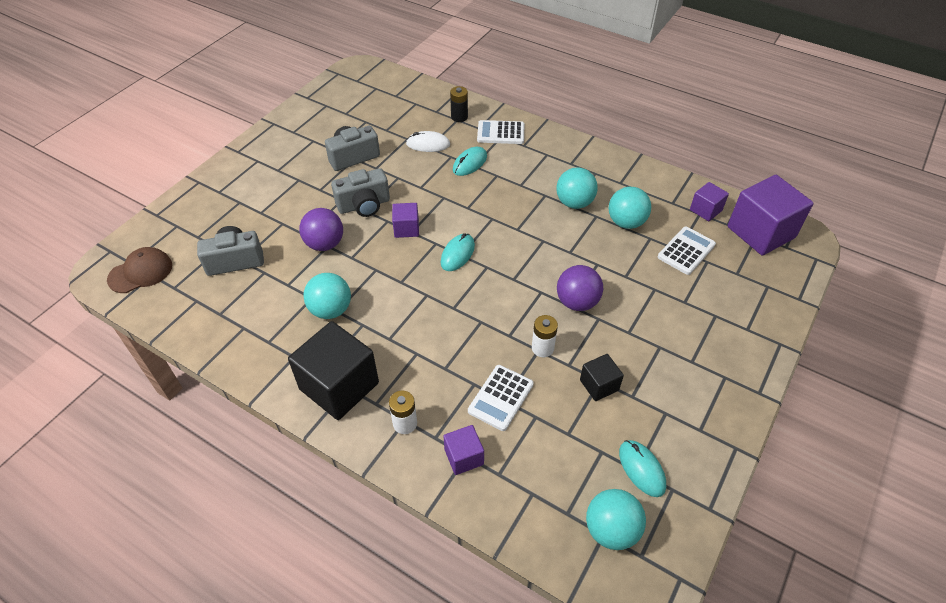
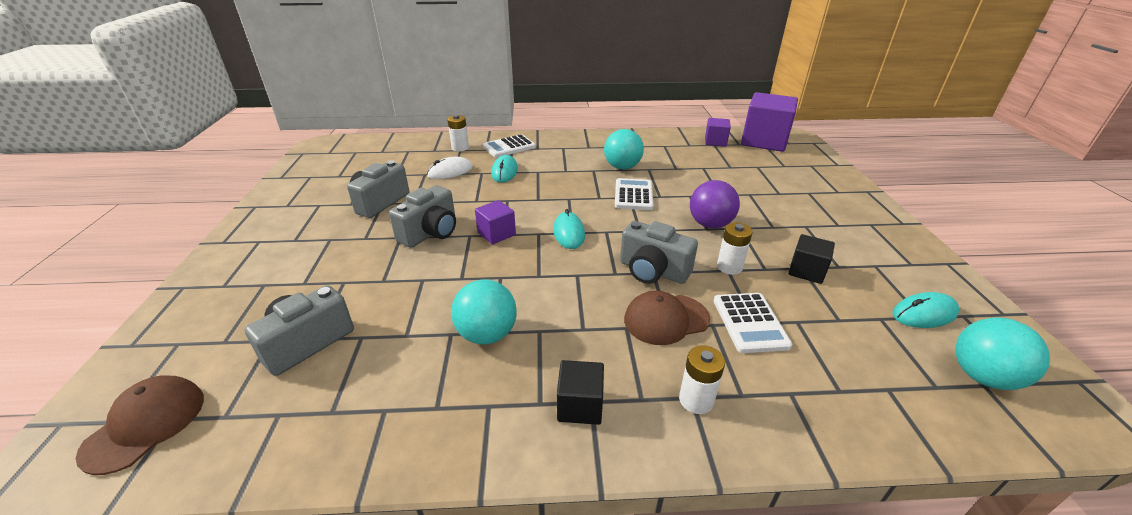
camera: 35 degrees left, 15 degrees down
black cube [288,321,379,420] -> black cube [557,360,604,425], size x0.50
purple ball [299,208,343,251] -> none
purple cube [443,425,484,475] -> none
black battery [450,86,468,122] -> white battery [447,115,469,152]
turquoise ball [608,187,651,229] -> none
turquoise mouse [619,440,666,497] -> turquoise mouse turned 45 degrees counterclockwise [892,292,960,328]
white calculator [658,227,716,275] -> white calculator moved to [615,178,653,210]
none -> grey camera [620,221,698,284]
none -> brown cap [624,291,710,345]

